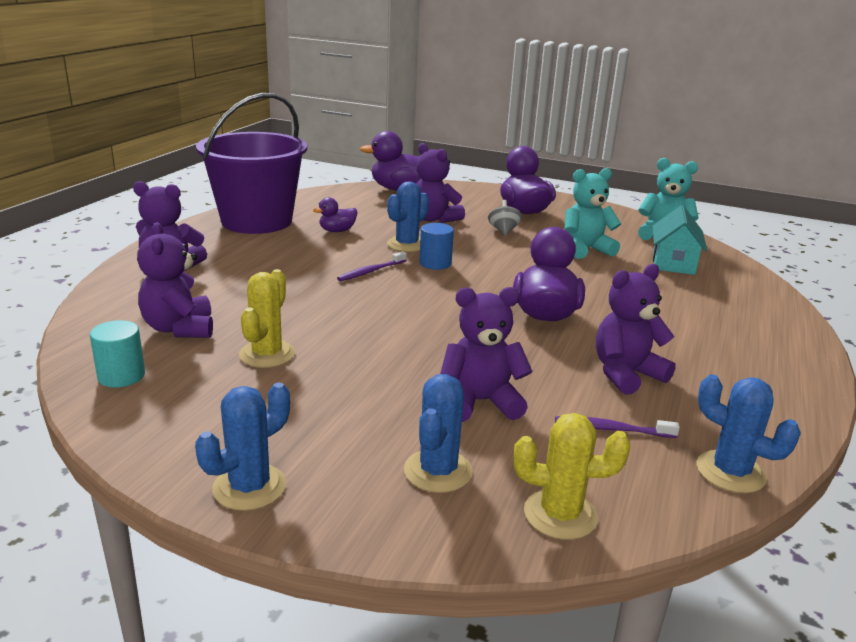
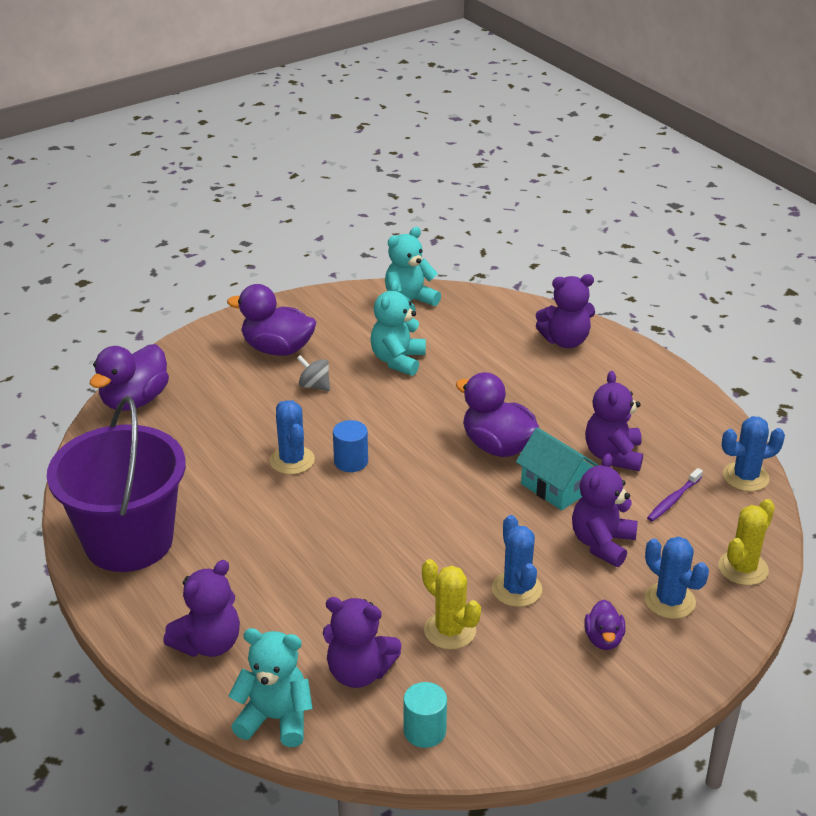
camera: 55 degrees left, 10 degrees up
blue cactus [195,382,290,511] -> blue cactus moved to [492,515,542,607]
purple duck [313,197,358,232] -> purple duck moved to [584,600,625,650]
purple toothbrush [337,251,407,281] -> none
purple teddy bear [416,143,465,223] -> purple teddy bear moved to [536,274,595,348]
turquoise house [652,205,708,275] -> turquoise house moved to [516,427,599,510]
none -> turquoise teddy bear [229,628,313,747]

